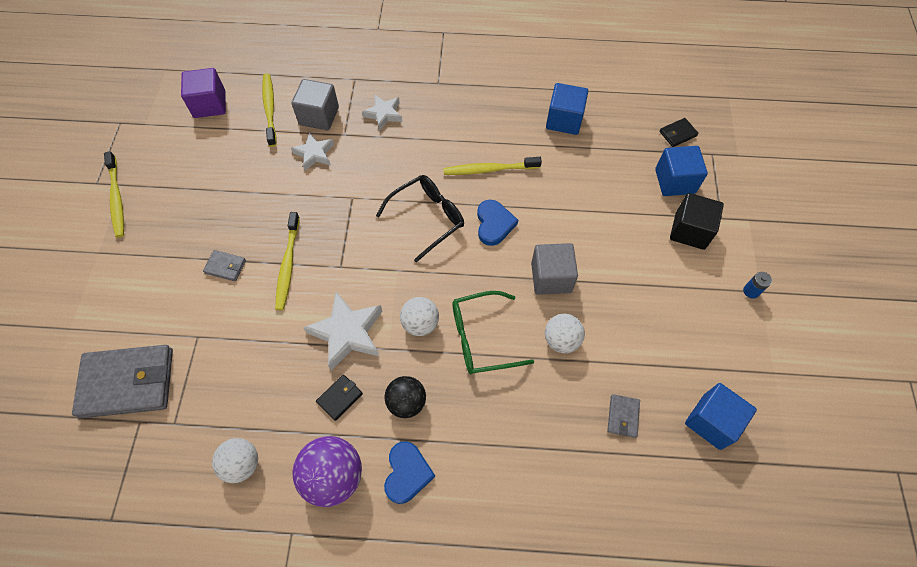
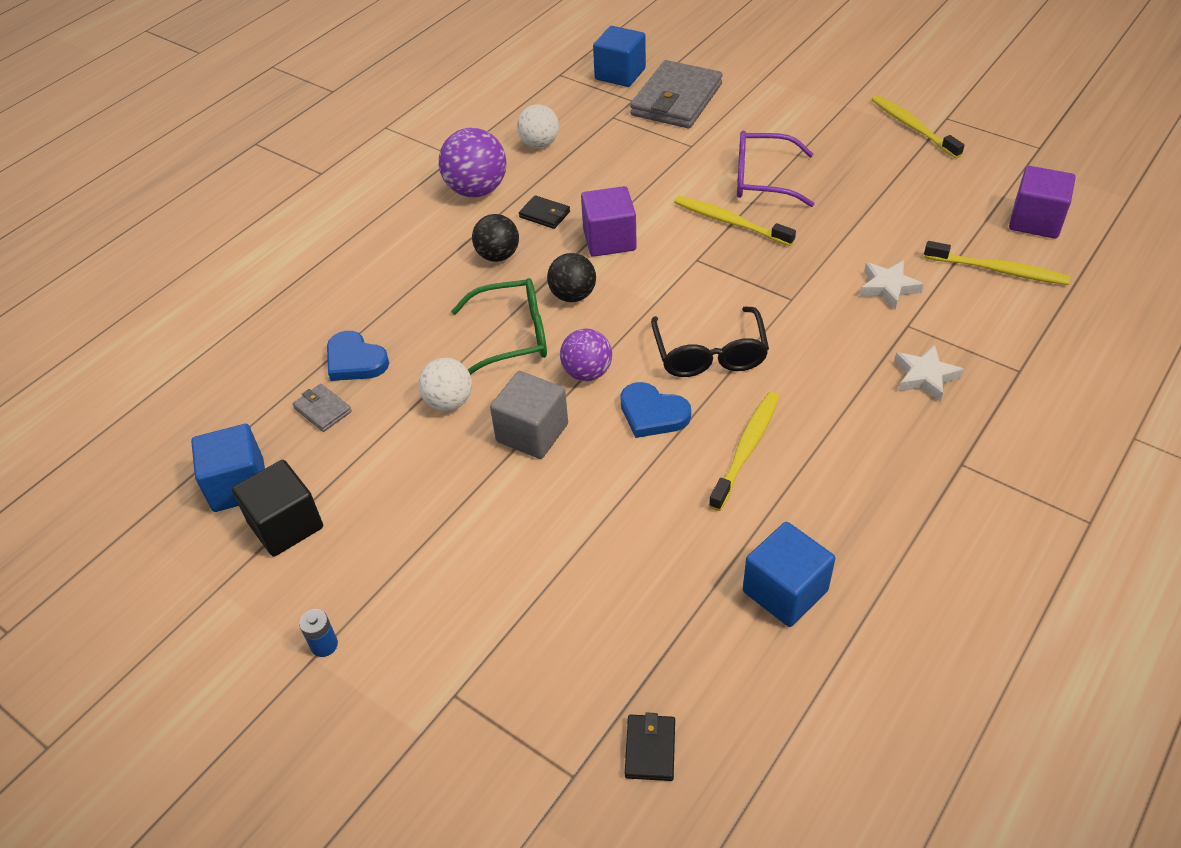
camera: 125 degrees right, 15 degrees down
yellow toothbrush [104,151,124,238] -> yellow toothbrush turned 45 degrees clockwise [871,95,965,159]
grey wallet [203,250,246,282] -> purple glasses [737,130,814,207]
grey cube [292,79,339,131] -> none
white star [303,292,382,371] -> purple cube [581,186,637,257]
black wallet [316,375,363,421] -> black wallet turned 45 degrees counterclockwise [519,195,570,229]
blue heart [384,441,435,504] -> blue heart moved to [327,331,389,381]
white ball [400,297,439,336] -> black ball [547,253,596,302]
green glasses [452,291,534,374] -> green glasses turned 60 degrees clockwise [451,278,547,375]
blue cube [655,146,708,196] -> blue cube moved to [593,26,646,87]
black cube [670,193,724,250] -> black cube moved to [232,460,323,557]
none -> purple ball [560,329,612,381]

